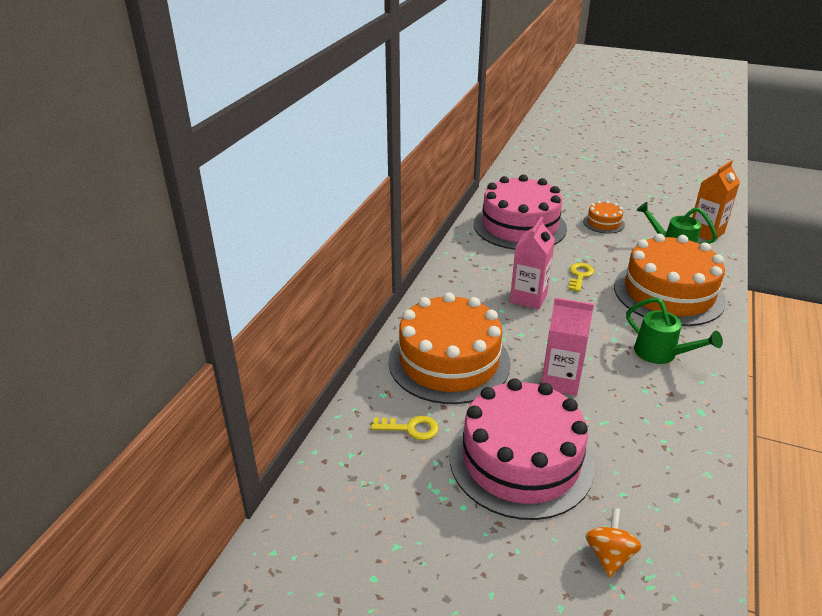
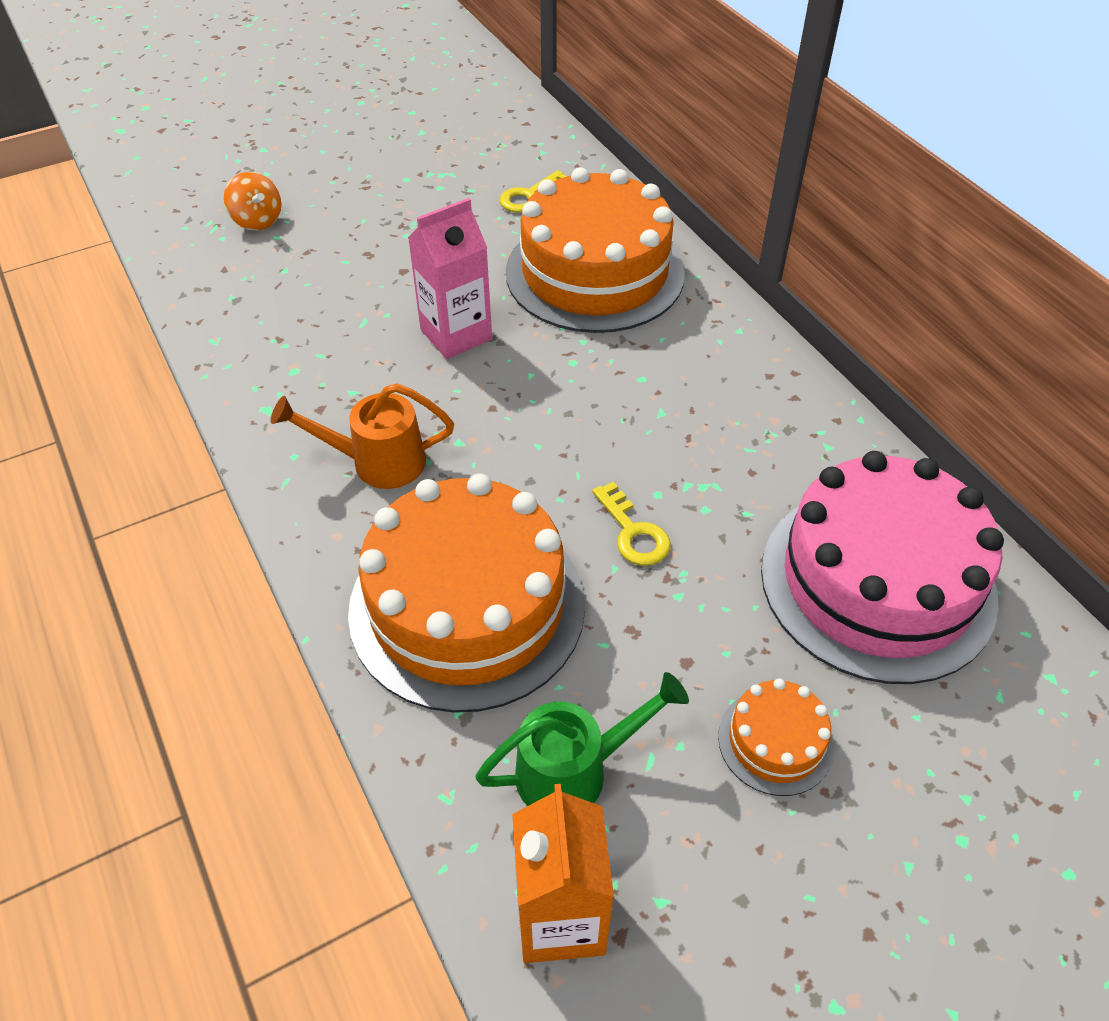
camera: 130 degrees right, 15 degrees up
pink cake [450,378,594,520] -> none
pink carton [510,217,555,310] -> none
green watering can [626,297,723,364] -> orange watering can [271,383,454,489]

